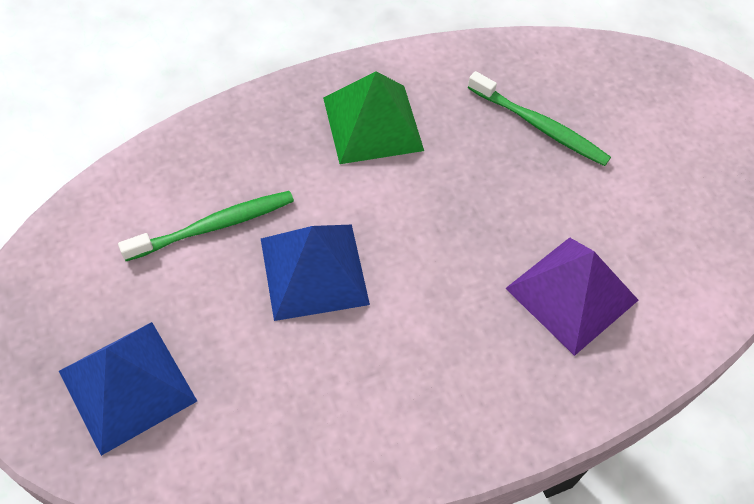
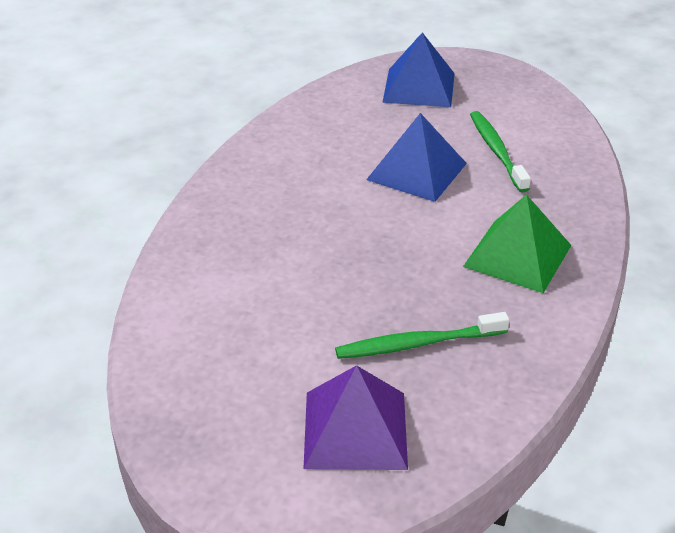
camera: 135 degrees right, 20 degrees down
green toothbrush [118,191,294,261] -> green toothbrush turned 150 degrees clockwise [470,111,531,193]
purple pyramid [505,237,639,356] -> purple pyramid moved to [303,365,408,470]

